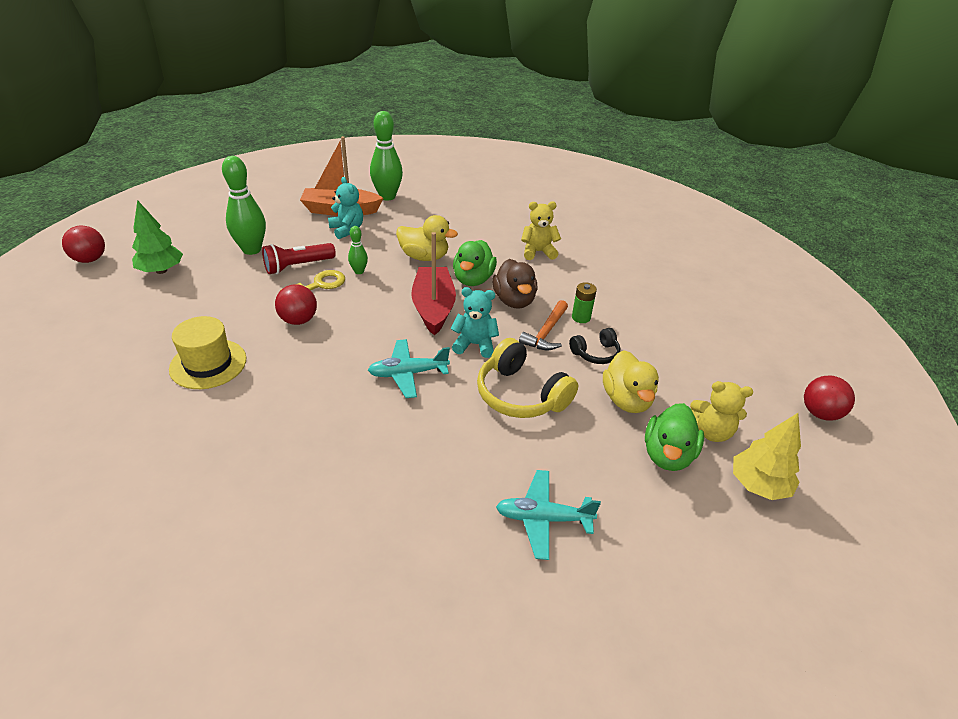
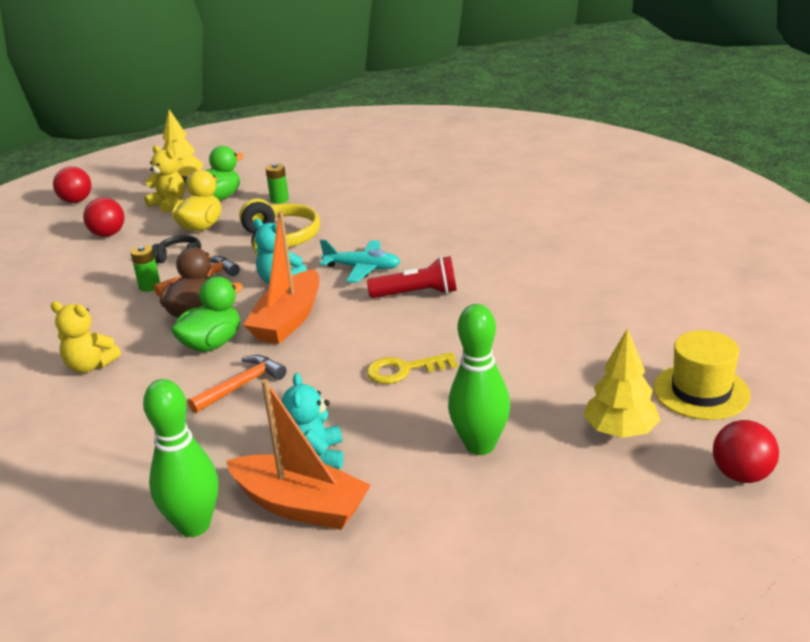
camera: 150 degrees left, 10 degrees down
green tree [132,200,183,274] -> yellow tree [584,328,660,438]
yellow hat [169,316,246,389] -> yellow hat moved to [654,330,751,420]
red flashlight [262,243,336,274] -> red flashlight moved to [367,256,457,298]
red ball [275,284,317,325] -> red ball moved to [83,197,124,237]
green bowling pin [348,226,368,274] -> none
yellow duck [396,215,458,261] -> orange hammer [188,355,287,413]
red boat [411,232,456,335] -> orange boat [244,211,319,344]
turquoise plane [496,470,601,560] -> none
none -> green battery [266,163,289,204]

